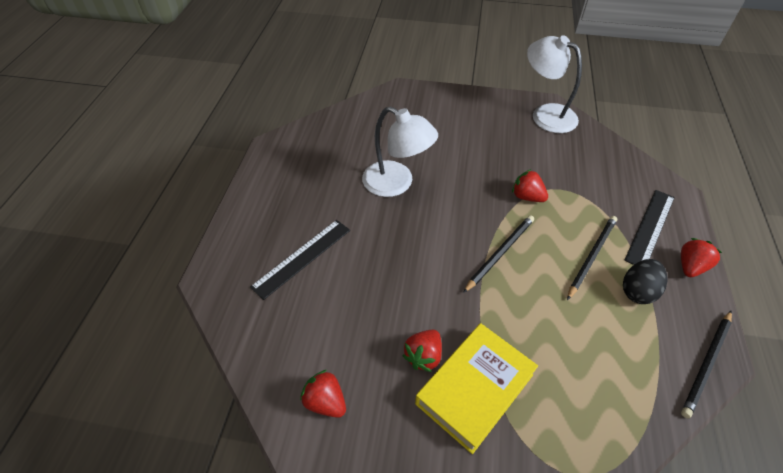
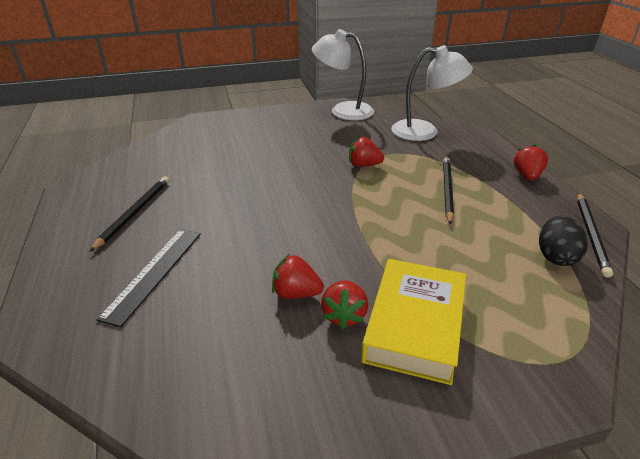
camera: 25 degrees left, 15 degrees down
red strawberry [300,370,346,418] -> red strawberry moved to [272,254,324,299]
white lamp [362,107,438,197] -> white lamp moved to [391,45,473,141]
black pencil [463,215,534,293] -> black pencil moved to [89,176,169,252]
black egg [623,259,668,304] -> black egg moved to [539,216,588,266]
black ruler [624,190,675,265] -> none

